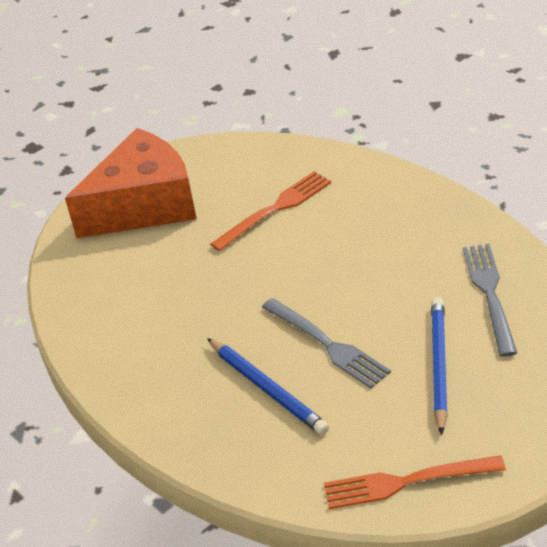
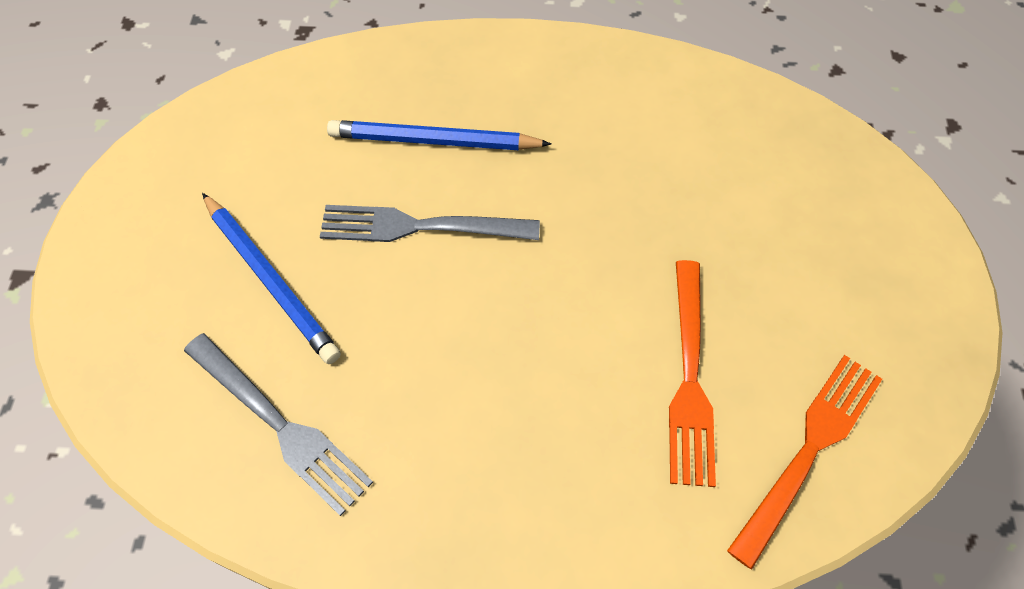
camera: 130 degrees right, 20 degrees up
orange cheese [65,128,197,238] -> none
orange fork [324,455,506,509] -> orange fork moved to [727,355,882,570]

